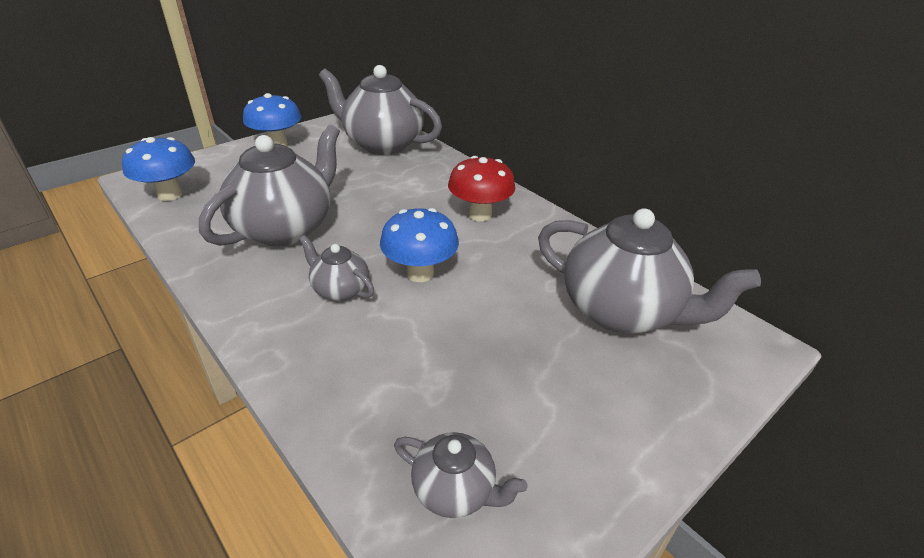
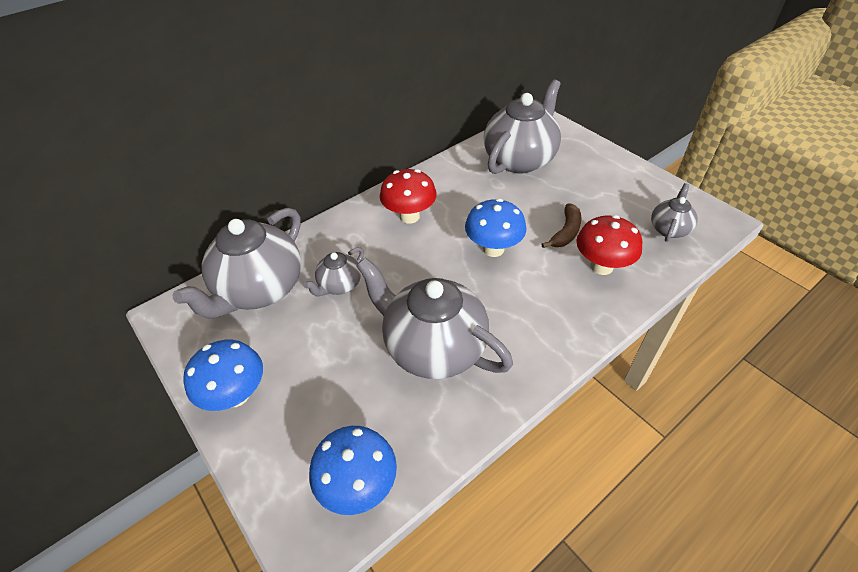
camera: 85 degrees left, 10 degrees up
grey teapot [299,235,374,301] -> grey teapot moved to [303,247,364,296]
none -> brown banana [541,203,581,248]
none -> red mushroom [576,215,643,275]

